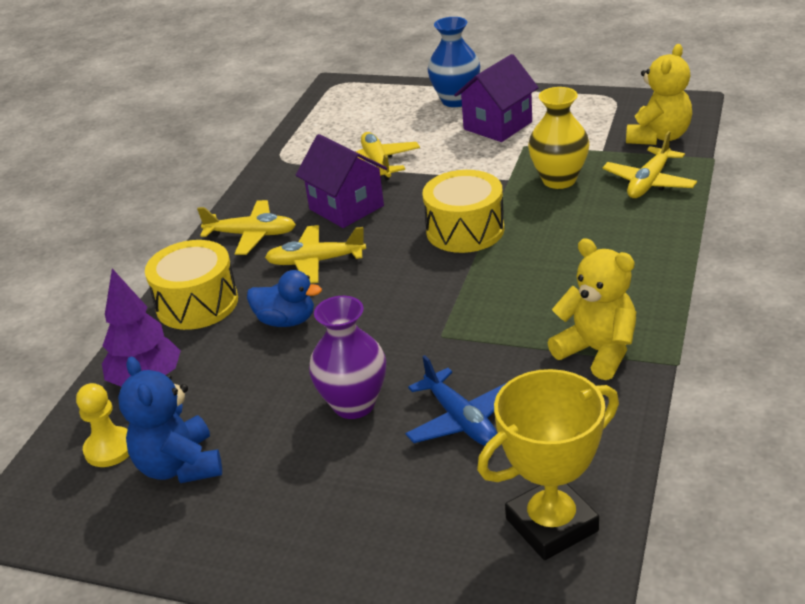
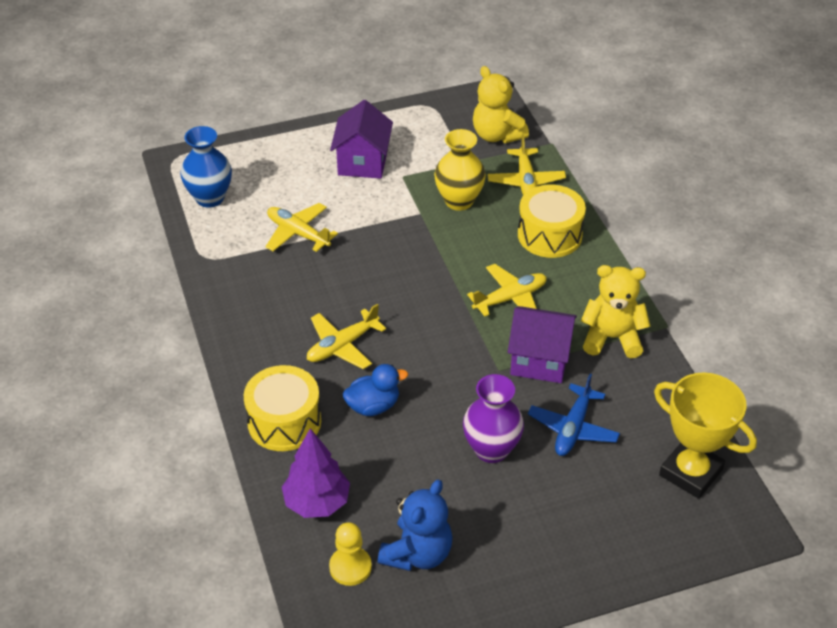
camera: 40 degrees left, 10 degrees up
blue teddy bear [118,356,222,483] -> blue teddy bear turned 90 degrees counterclockwise [378,480,452,571]
yellow plane [197,200,296,255] -> yellow plane moved to [467,264,547,317]
purple house [296,134,387,228] -> purple house moved to [508,306,577,383]
blue plane [405,355,506,446] -> blue plane turned 90 degrees clockwise [528,374,620,456]
yellow drum [423,170,504,253] -> yellow drum moved to [518,185,586,258]
blue vase [428,17,480,107] -> blue vase moved to [180,126,232,208]
yellow trophy [477,369,619,560] -> yellow trophy turned 75 degrees counterclockwise [654,372,757,499]
yellow teddy bear [626,44,692,145] -> yellow teddy bear turned 150 degrees clockwise [473,66,529,143]

